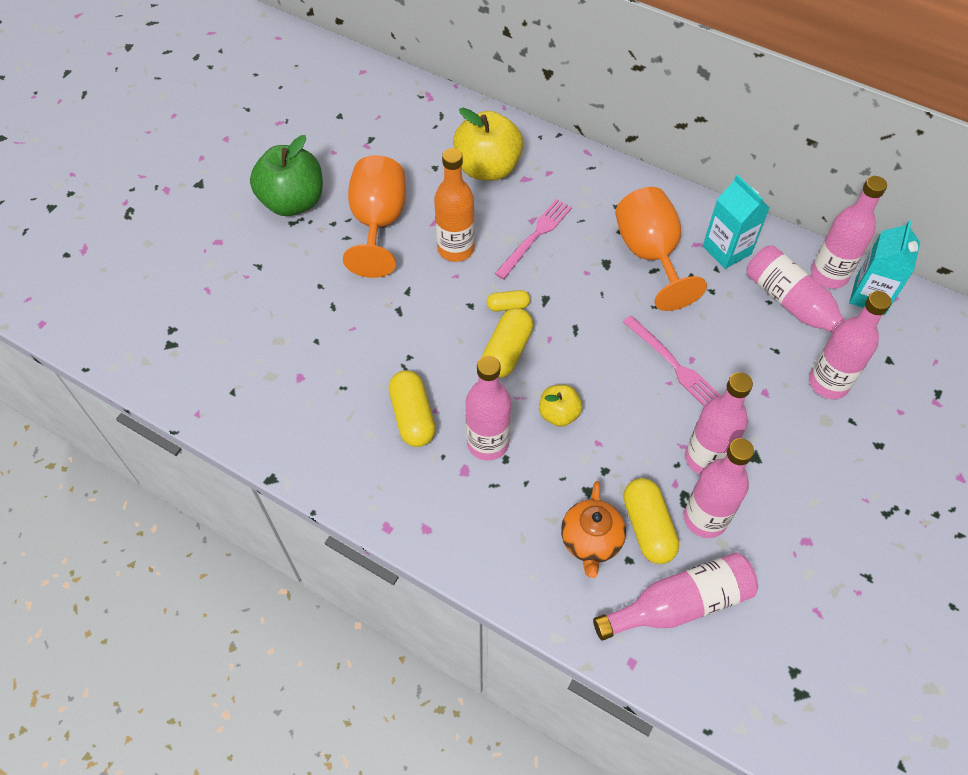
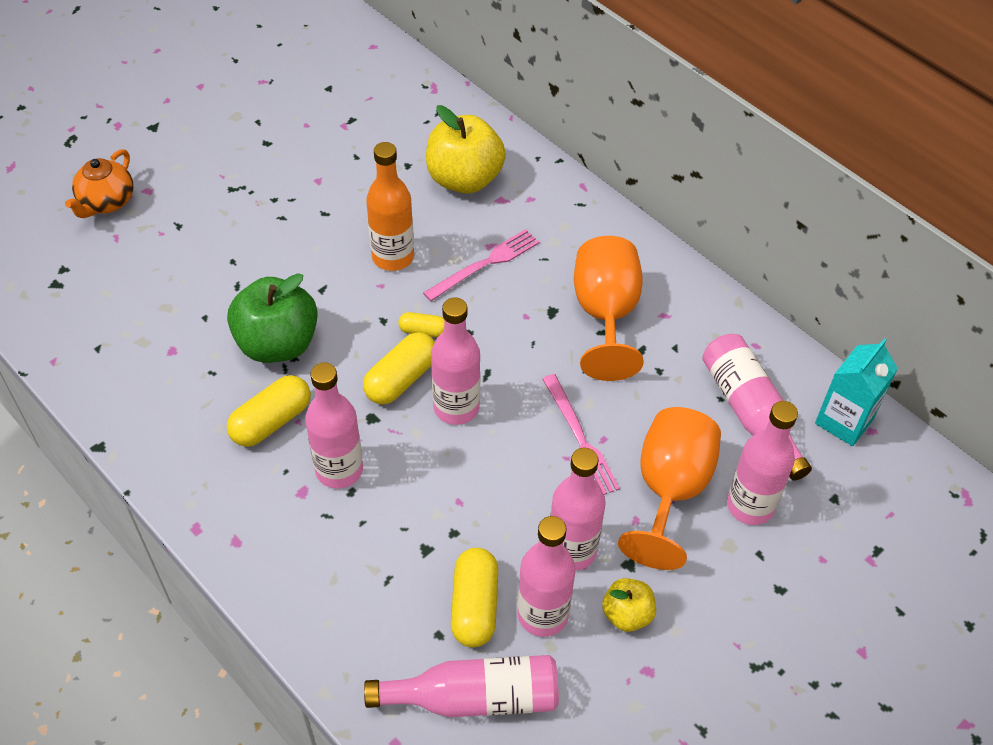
camera: 15 degrees right, 5 degrees down
green apple [250,135,323,216] -> green apple moved to [227,273,318,363]
orange goblet [343,155,406,278] -> orange goblet moved to [618,407,721,570]
yellow capsule [389,370,436,447] -> yellow capsule turned 45 degrees clockwise [227,375,311,447]
yellow apple [539,385,582,427] -> yellow apple moved to [602,578,656,632]
orange teapot [561,481,626,578] -> orange teapot moved to [65,149,133,218]
turquoise carton [703,174,770,269] -> none
pink bottle [811,176,887,289] -> pink bottle moved to [431,297,480,425]

